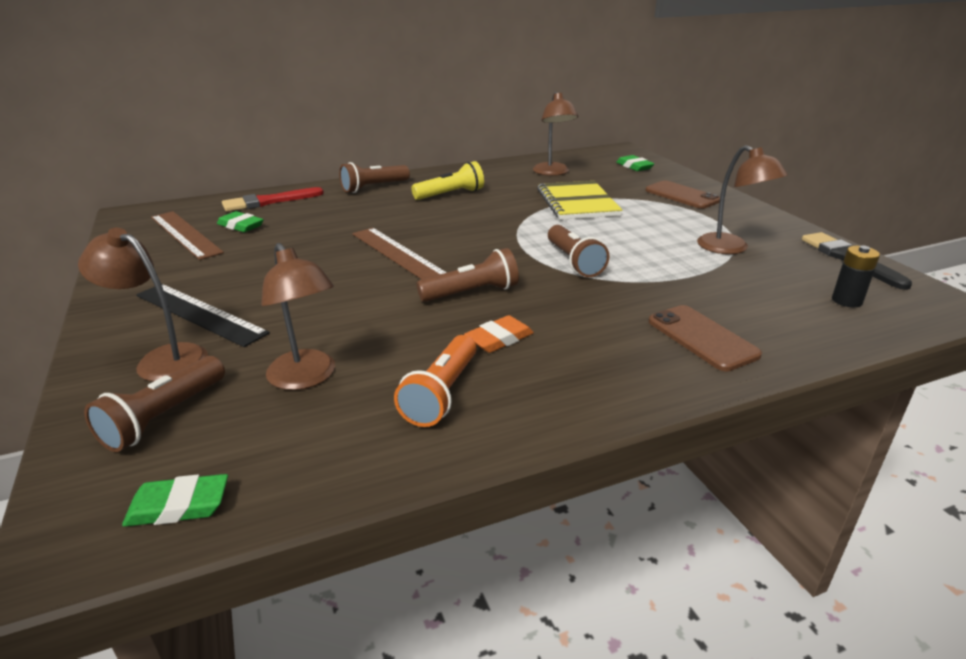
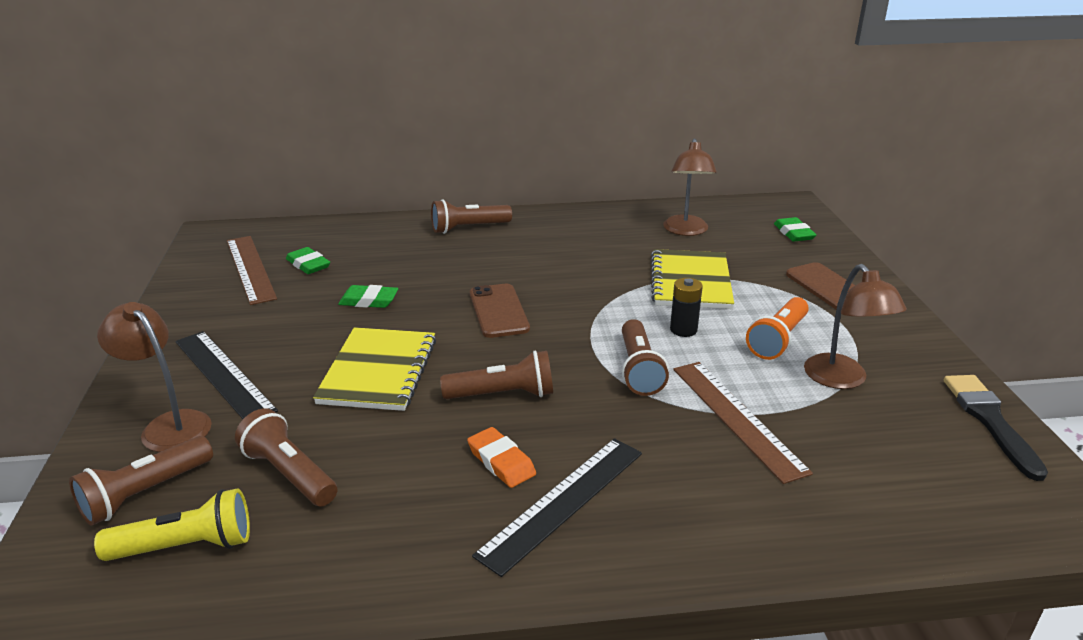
camera: 15 degrees right, 0 degrees up
green eraser [122,474,228,527] -> green eraser moved to [338,285,398,308]
red brush [222,187,324,211] -> none
brown lamp [261,243,335,390] -> brown flashlight [235,408,337,507]
brown ruler [352,228,447,280] -> brown ruler moved to [673,362,813,484]
orange flashlight [394,335,476,427] -> orange flashlight moved to [746,297,809,360]
yellow flashlight [411,161,484,200] -> yellow flashlight moved to [94,488,250,561]
orange eraser [464,315,534,353] -> orange eraser turned 75 degrees clockwise [467,427,536,488]
brown phone [649,305,762,371] -> brown phone moved to [470,284,530,338]
black battery [832,246,880,307] -> black battery moved to [670,278,703,337]
none -> yellow notebook [313,327,436,411]
none -> black ruler [472,438,642,577]

